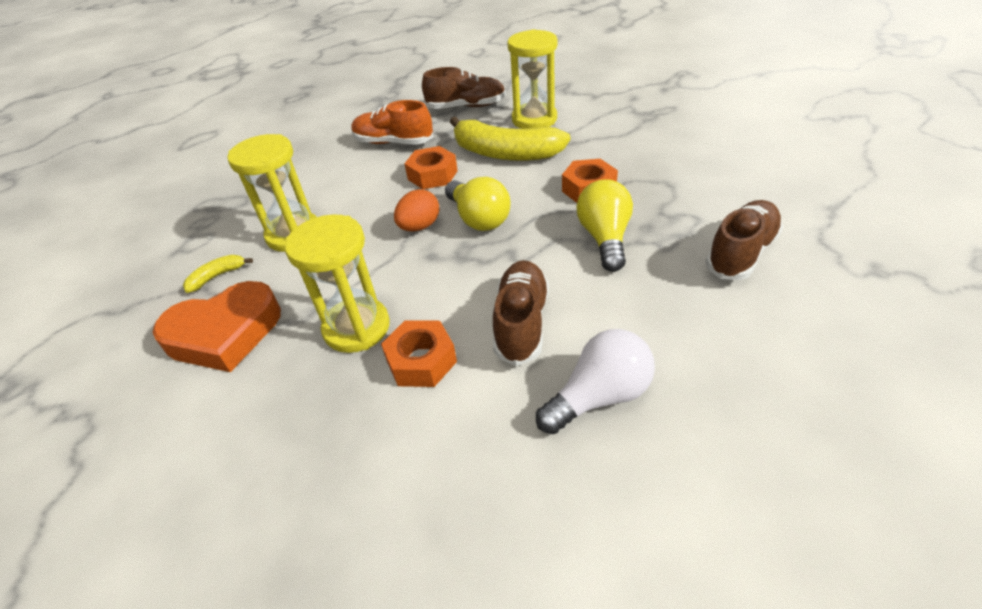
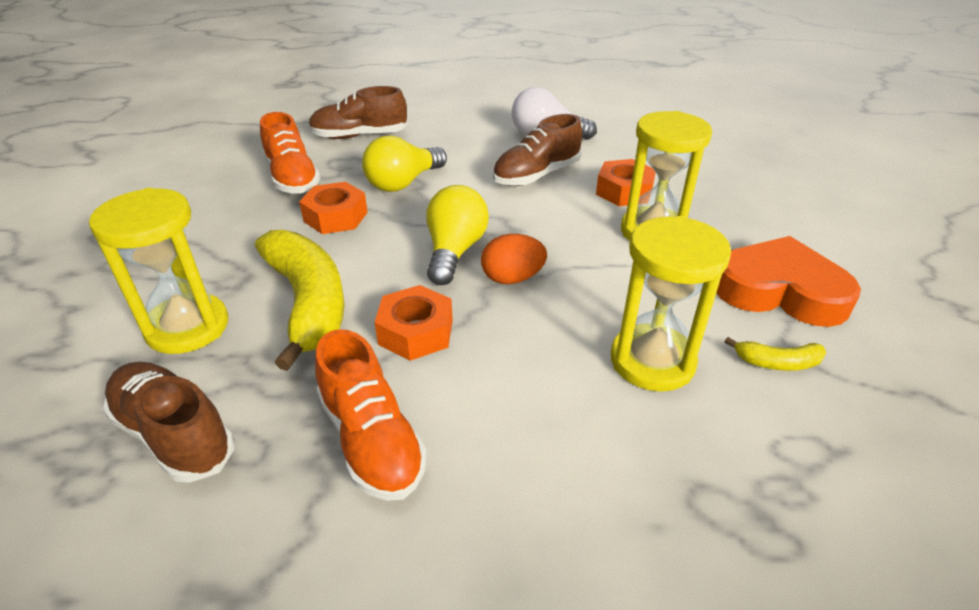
camera: 140 degrees left, 5 degrees down
none -> orange shoe [260,112,320,194]

